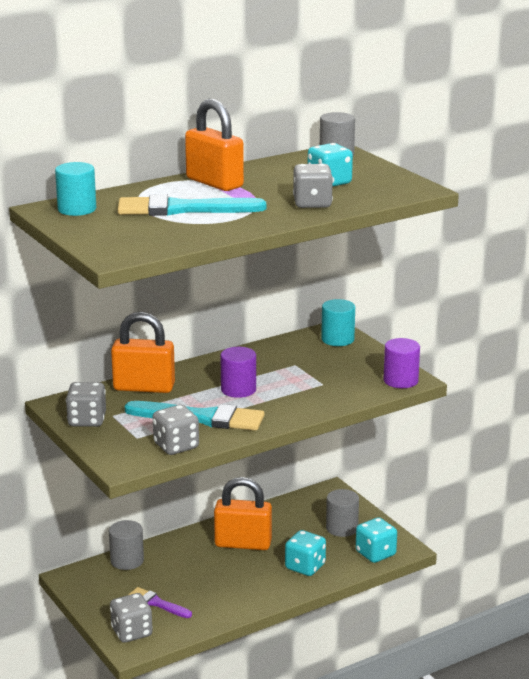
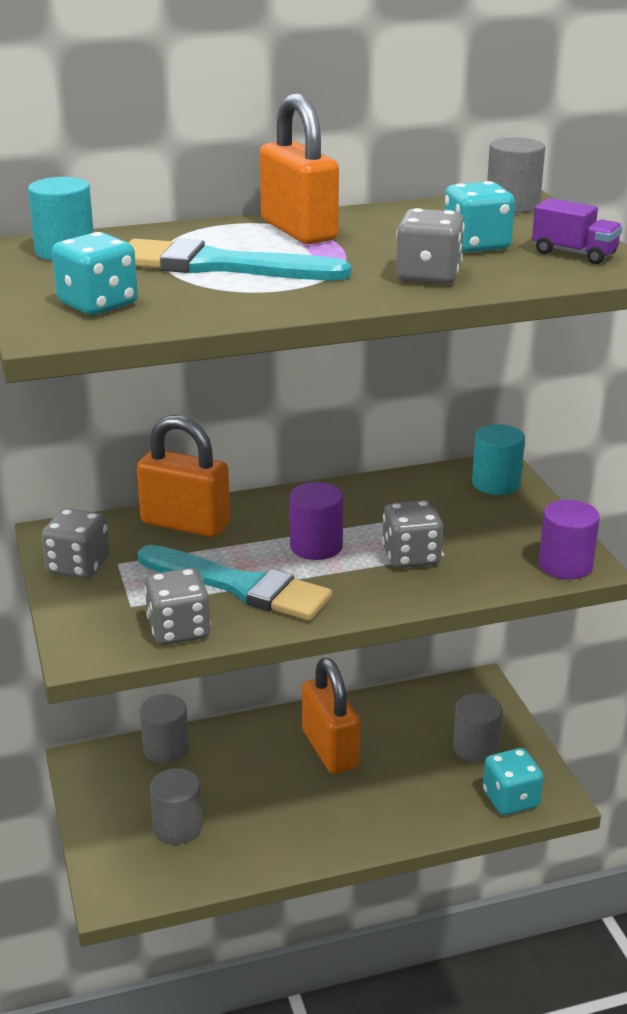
camera: 15 degrees right, 5 degrees up
grey dice [110,593,152,643] -> grey dice moved to [382,500,443,568]
purple brush [128,587,192,618] -> grey cylinder [150,768,203,844]
orange padlock [214,477,272,550] -> orange padlock turned 45 degrees clockwise [302,658,361,774]
turquoise dice [285,530,326,576] -> turquoise dice moved to [52,232,138,315]
none -> purple truck [532,198,622,264]

